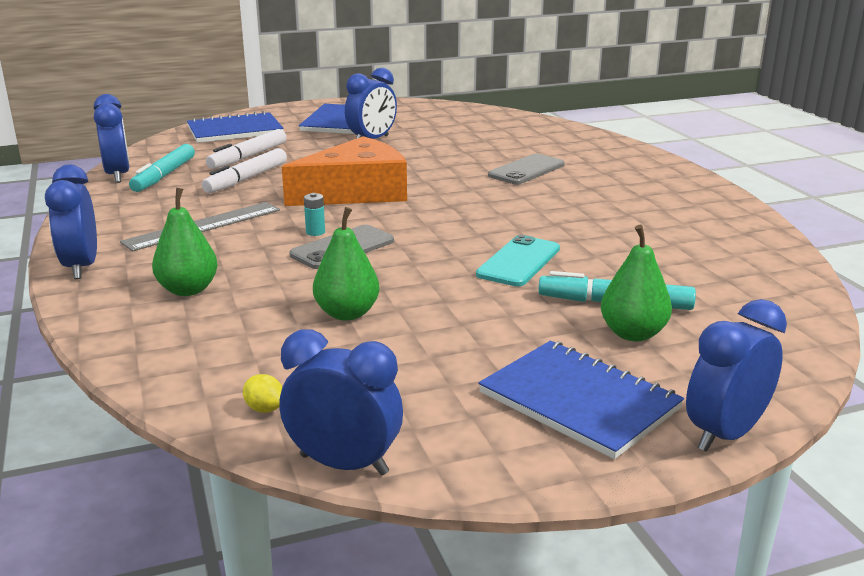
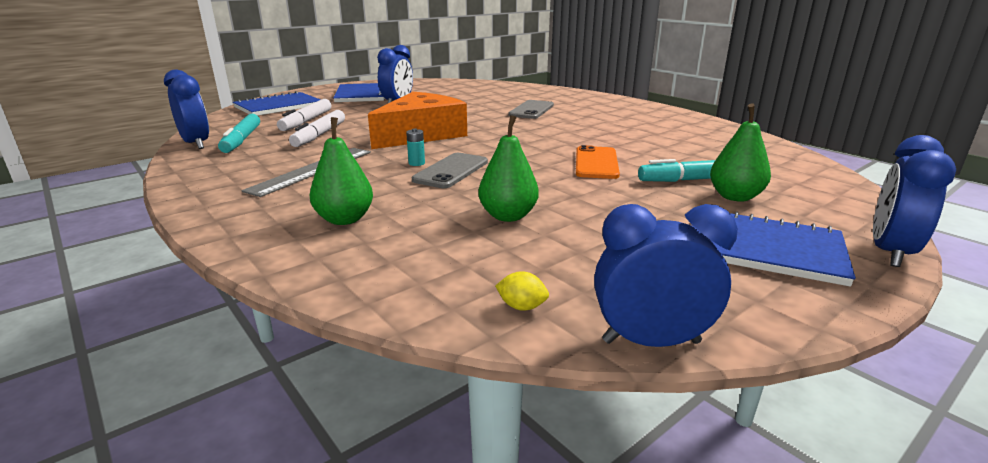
camera: 20 degrees left, 0 degrees up
blue clock [45,165,97,279] -> none
turquoise phone [476,235,560,286] -> orange phone [576,145,620,179]

